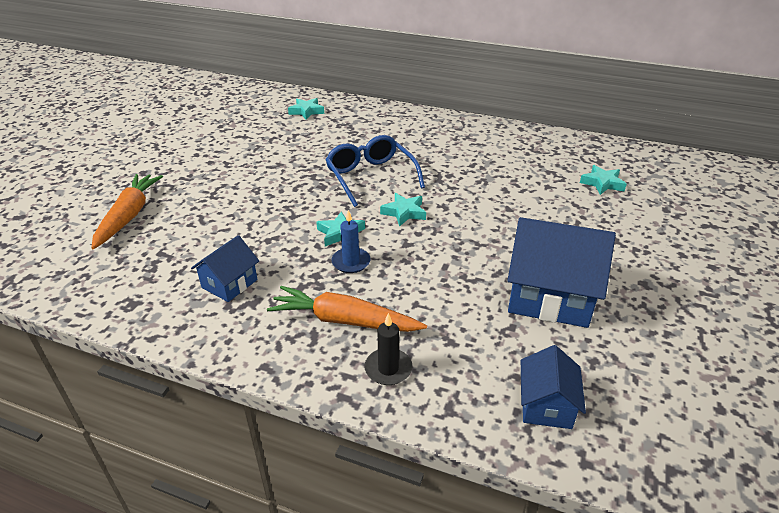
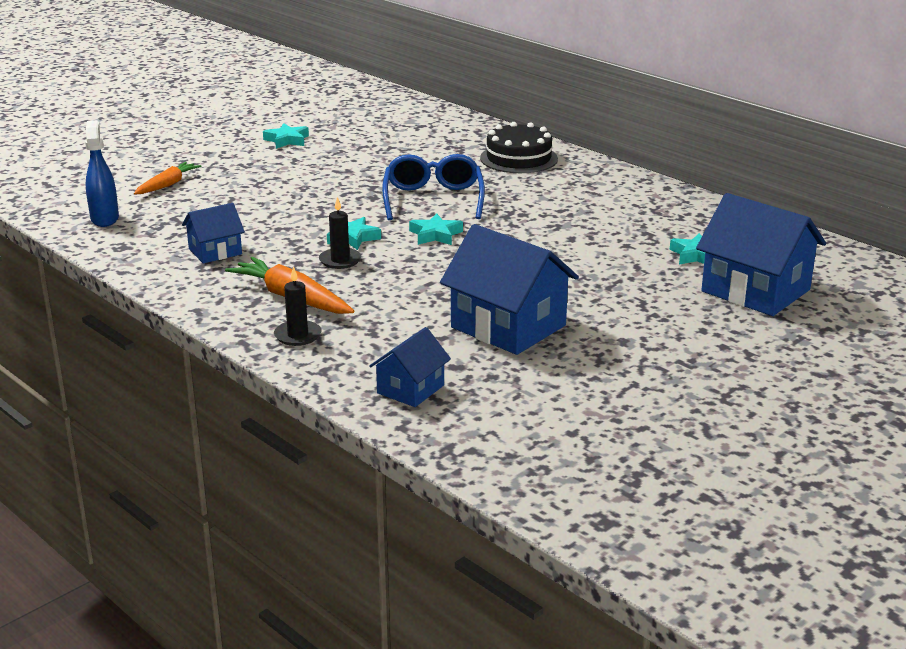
camera: 25 degrees right, 10 degrees down
orange carrot [91,174,163,249] -> orange carrot [134,162,201,194], size x0.65
turquoise star [288,98,324,120] -> turquoise star moved to [263,123,309,149]
blue candle [331,210,370,273] -> black candle [319,197,362,269]
none -> blue spray bottle [85,120,119,227]
none -> black cake [480,122,558,173]
none -> blue house [696,193,826,316]

